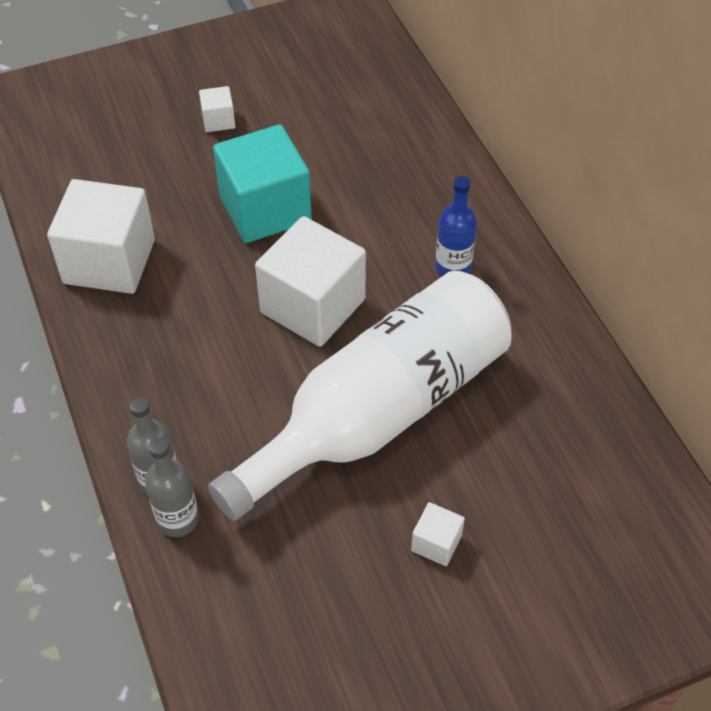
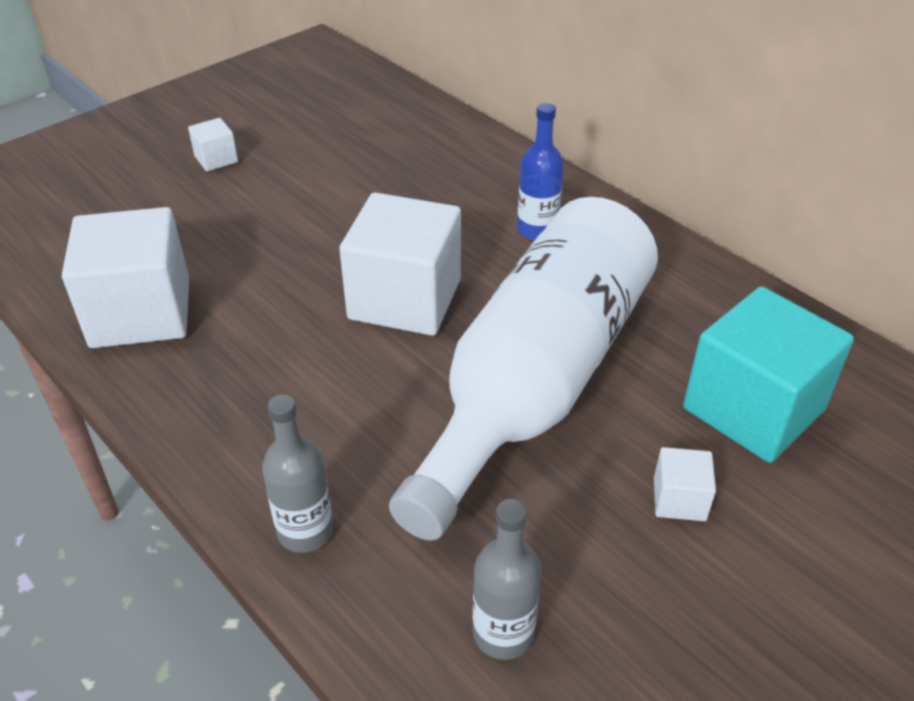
camera: 20 degrees left, 10 degrees down
grey bottle [145,438,199,537] -> grey bottle moved to [473,499,541,660]
turquoise cube [213,124,312,243] -> turquoise cube moved to [683,286,854,463]

